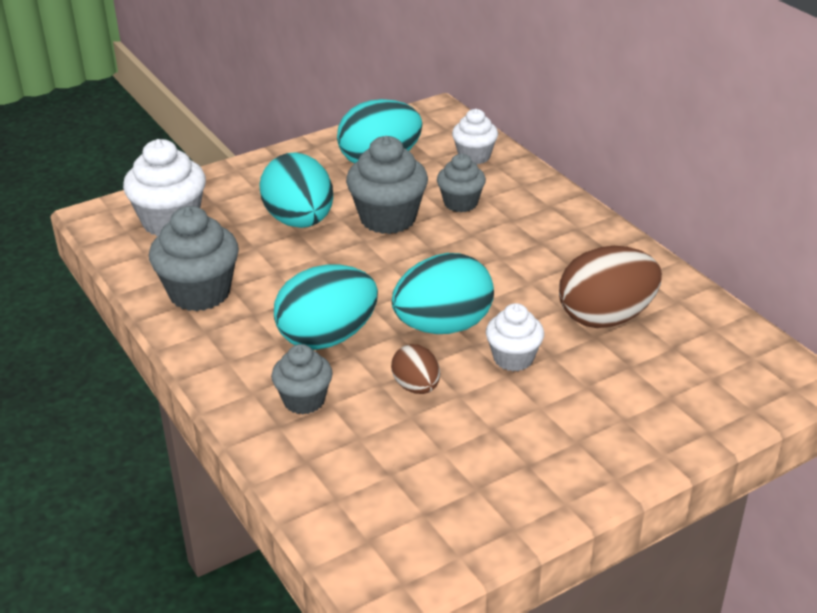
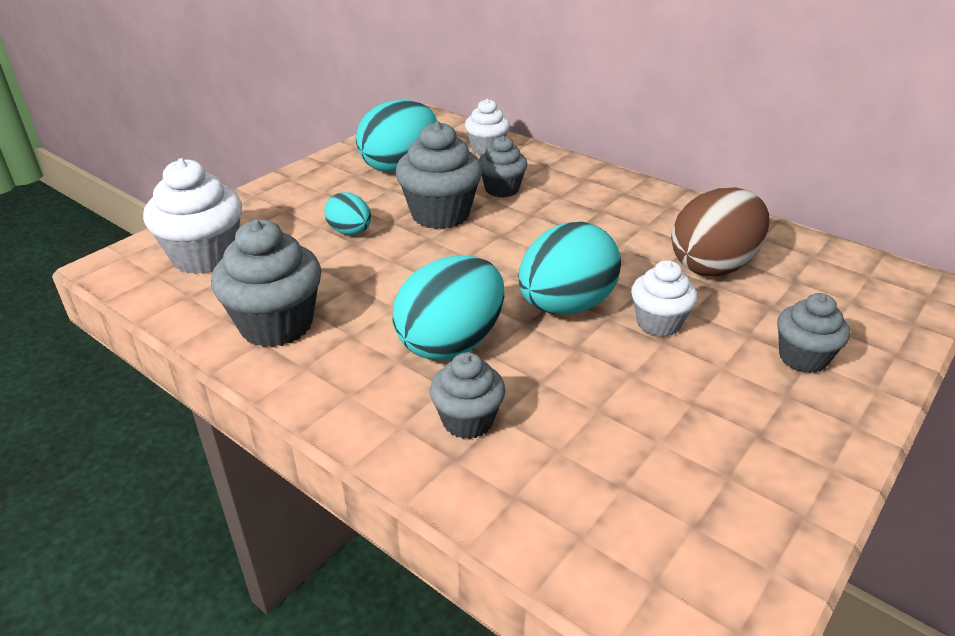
camera: 20 degrees left, 0 degrees up
turquoise egg [259,152,333,228] -> turquoise egg [324,192,371,235], size x0.54
brown egg [391,344,440,394] -> none
none -> grey cupcake [777,293,850,373]

